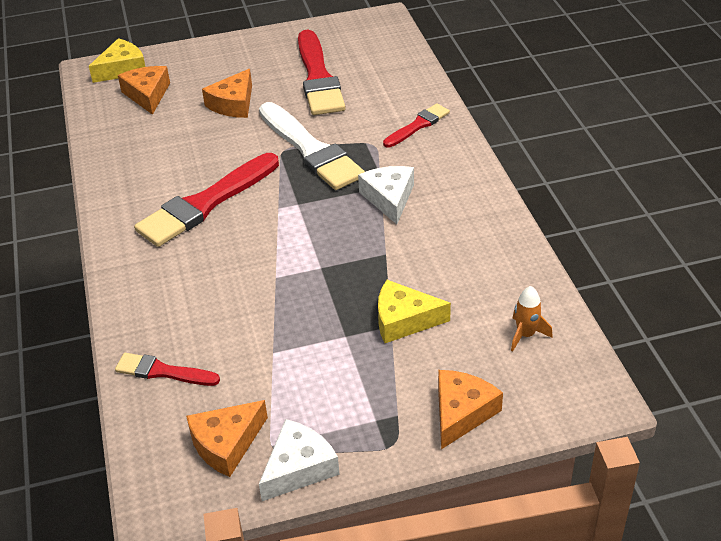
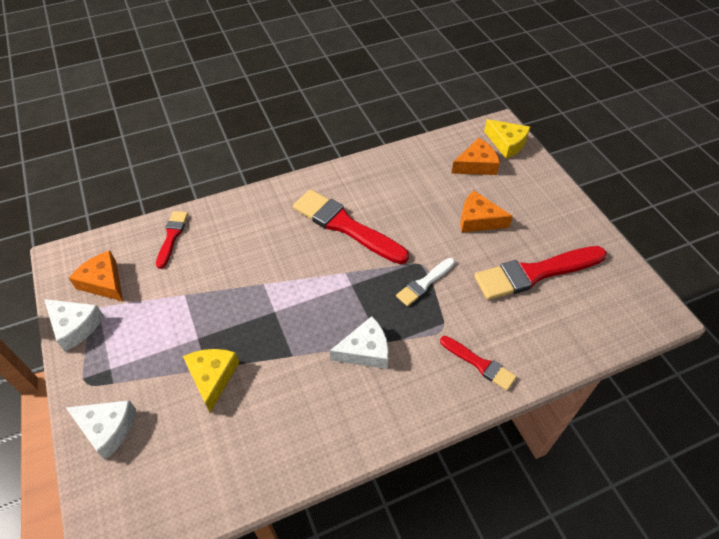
camera: 80 degrees right, 10 degrees up
white brush [259,102,365,190] -> white brush [396,258,455,306], size x0.53
orange cheese [438,370,503,449] -> white cheese [66,400,136,460]
orange rocket [511,286,553,352] -> none

